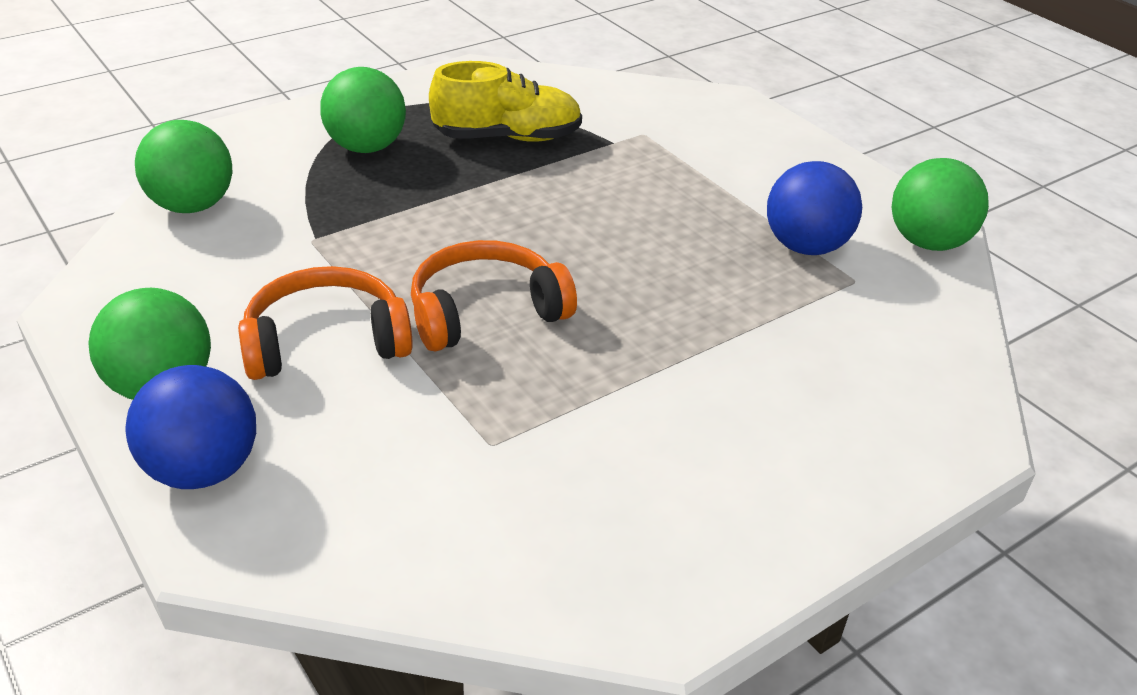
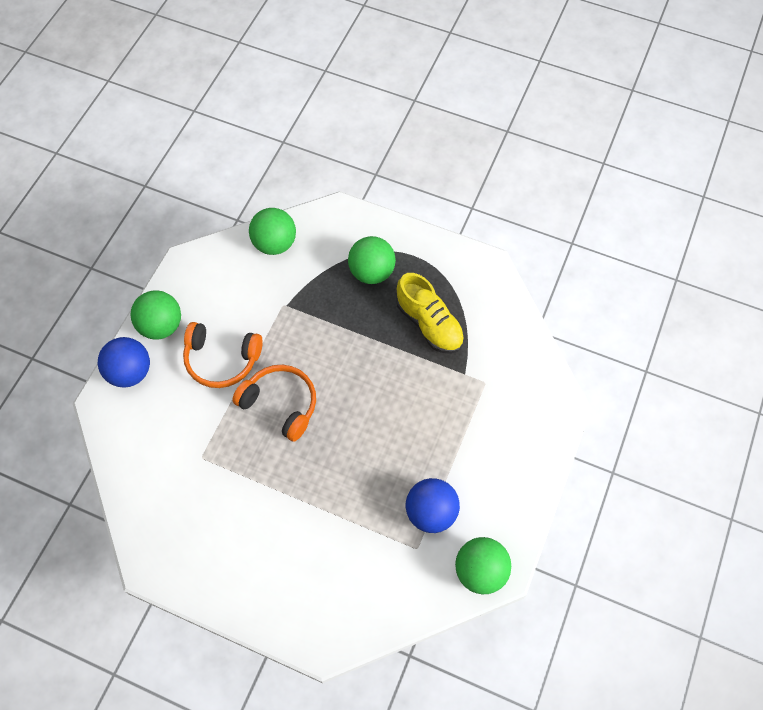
camera: 60 degrees right, 25 degrees up
orange headphones [238,266,413,380] -> orange headphones turned 150 degrees clockwise [183,322,263,388]

